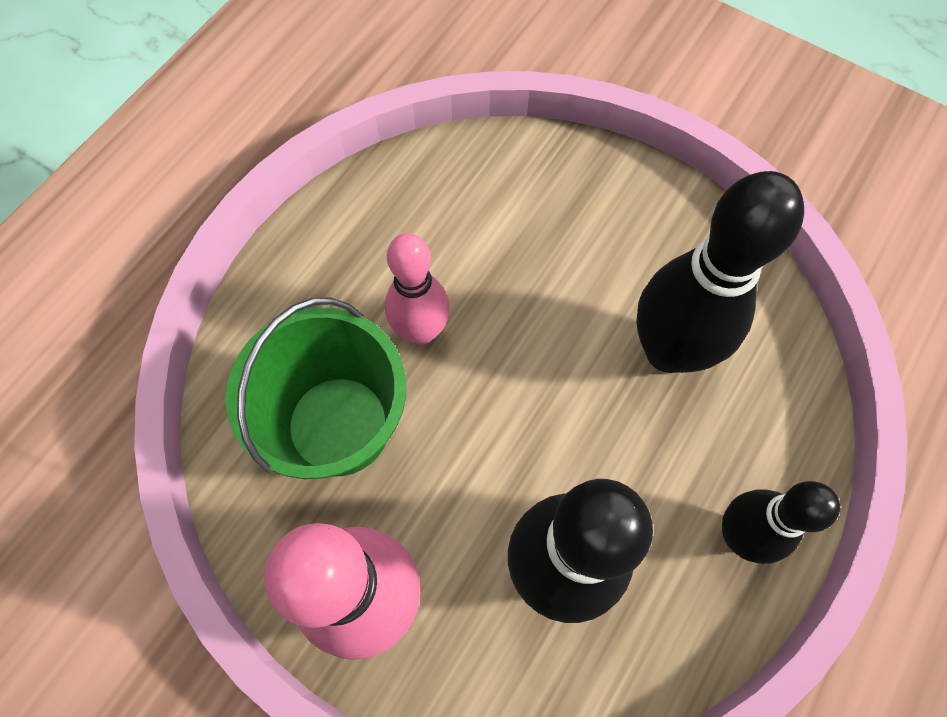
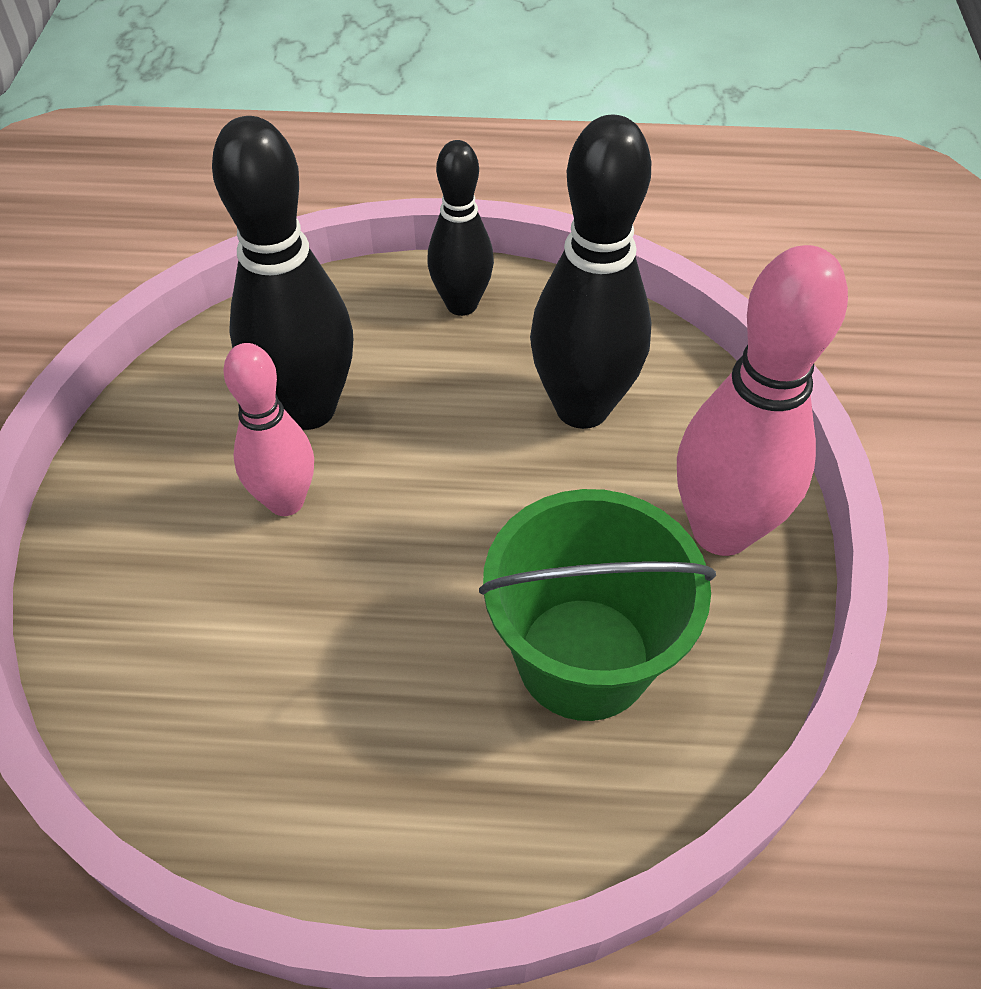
camera: 120 degrees left, 15 degrees down
pink bowling pin [385,233,450,345] -> pink bowling pin moved to [223,343,314,516]

